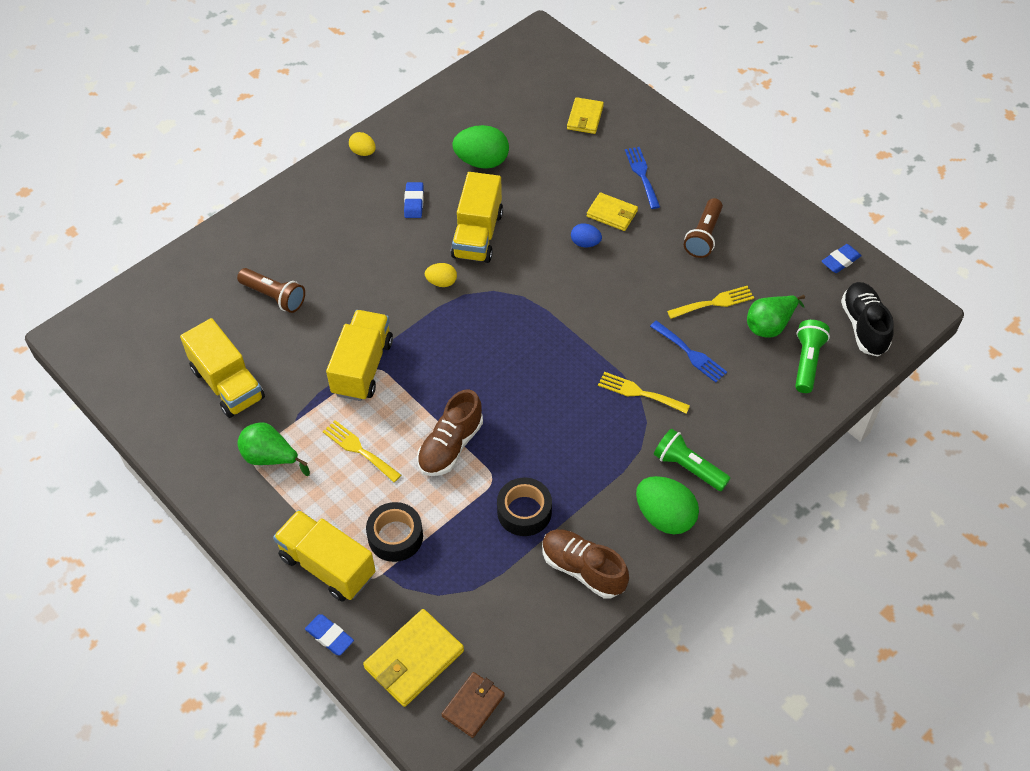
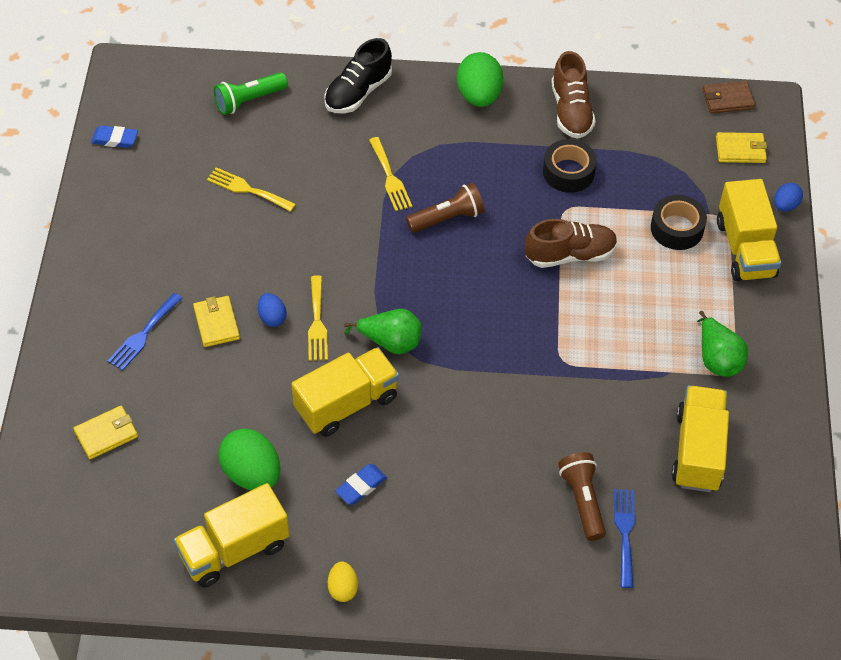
camera: 135 degrees left, 0 degrees up
blue eraser [305,614,354,655] -> blue egg [774,183,803,212]
yellow fork [323,420,401,482] -> yellow fork moved to [308,275,328,361]
yellow truck [326,310,393,401] -> yellow truck moved to [174,483,290,587]
yellow wallet [363,609,464,707] -> yellow wallet [716,132,767,163], size x0.64
yellow egg [425,263,457,287] -> none
blue fork [650,321,727,383] -> blue fork moved to [614,489,635,588]
green flashlight [654,428,731,491] -> none
brown flashlight [684,198,723,258] -> brown flashlight moved to [406,183,484,233]
green pear [747,295,805,338] -> green pear moved to [344,309,422,354]
black shoe [841,282,894,356] -> black shoe moved to [324,38,392,113]

